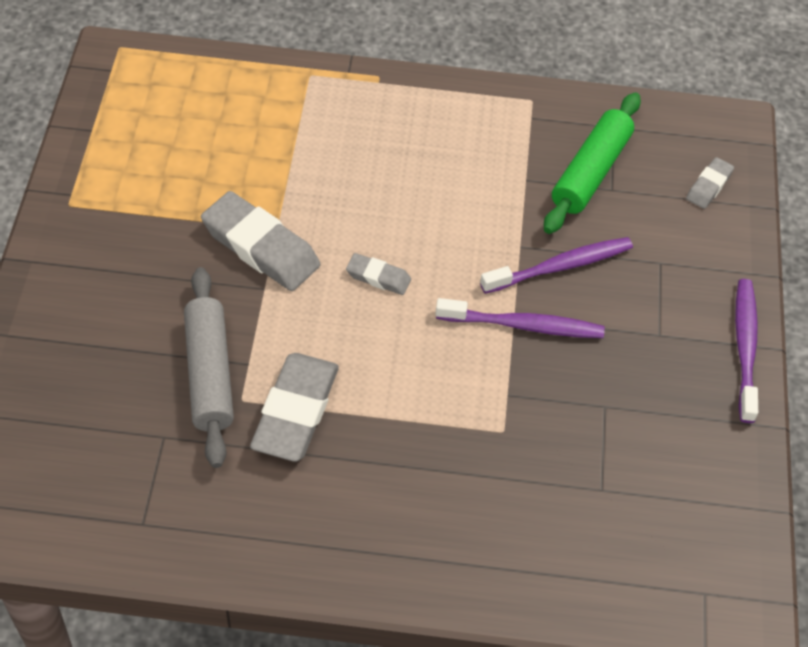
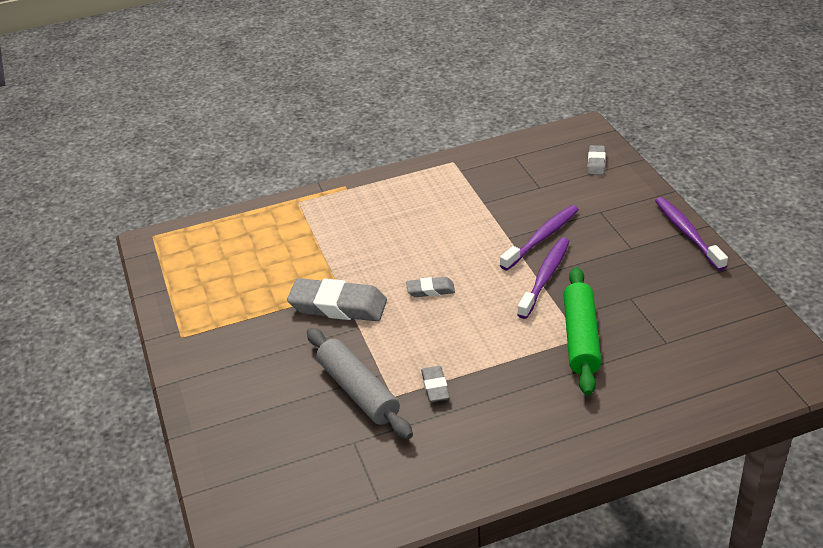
camera: 20 degrees left, 15 degrees down
grey eraser [250,353,339,462] -> grey eraser [421,366,450,402], size x0.51
purple toothbrush [435,298,605,338] -> purple toothbrush turned 45 degrees counterclockwise [517,237,570,319]
green rolling pin [544,92,641,234] -> green rolling pin moved to [563,267,602,396]

